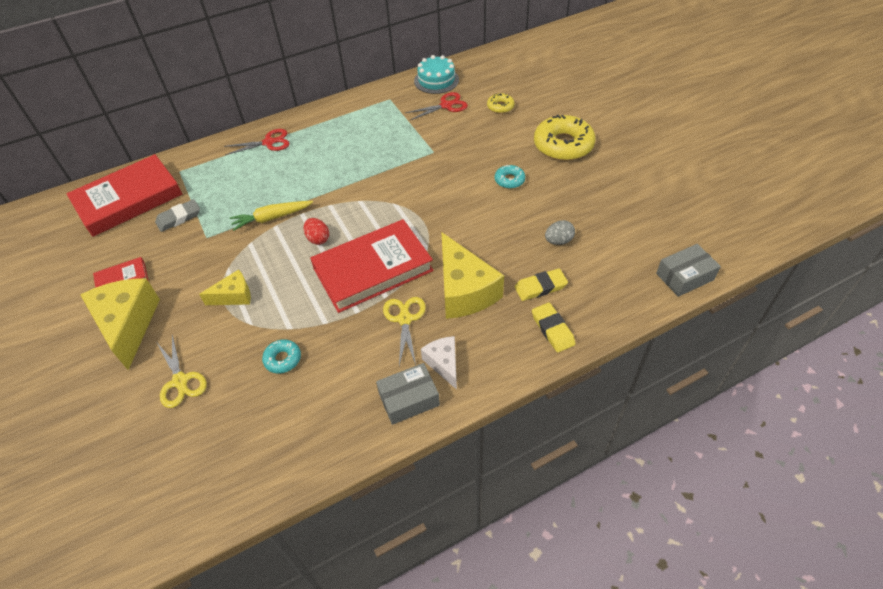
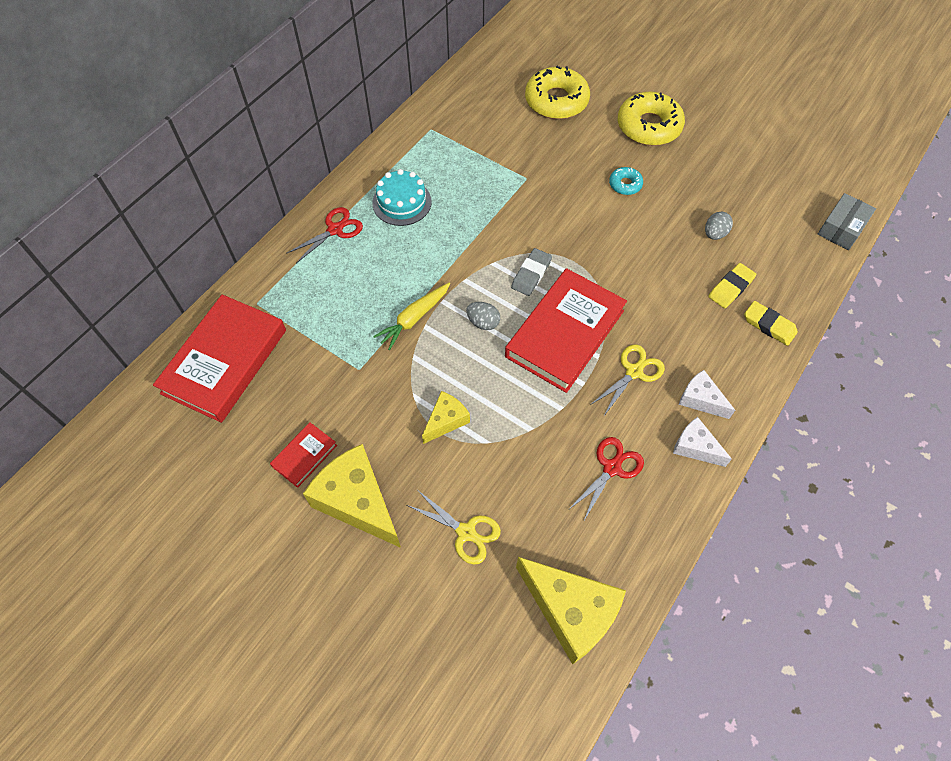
camera: 30 degrees left, 10 degrees up
grey eraser [155,199,200,232] -> grey eraser moved to [511,248,552,296]
turquoise donut [262,339,301,374] -> none
red egg [304,218,329,245] -> grey egg [466,302,500,330]
grey box [376,363,440,425] -> white cheese [673,417,732,467]
yellow scissors [383,297,426,366] -> yellow scissors turned 75 degrees clockwise [590,344,665,416]
red scissors [405,92,468,120] -> red scissors moved to [568,437,644,520]
turquoise cake [414,55,459,94] -> turquoise cake moved to [372,169,432,226]
yellow cheese [441,232,504,319] -> yellow cheese moved to [516,557,626,664]
yellow donut [487,93,515,113] -> yellow donut [525,66,590,119], size x2.06

